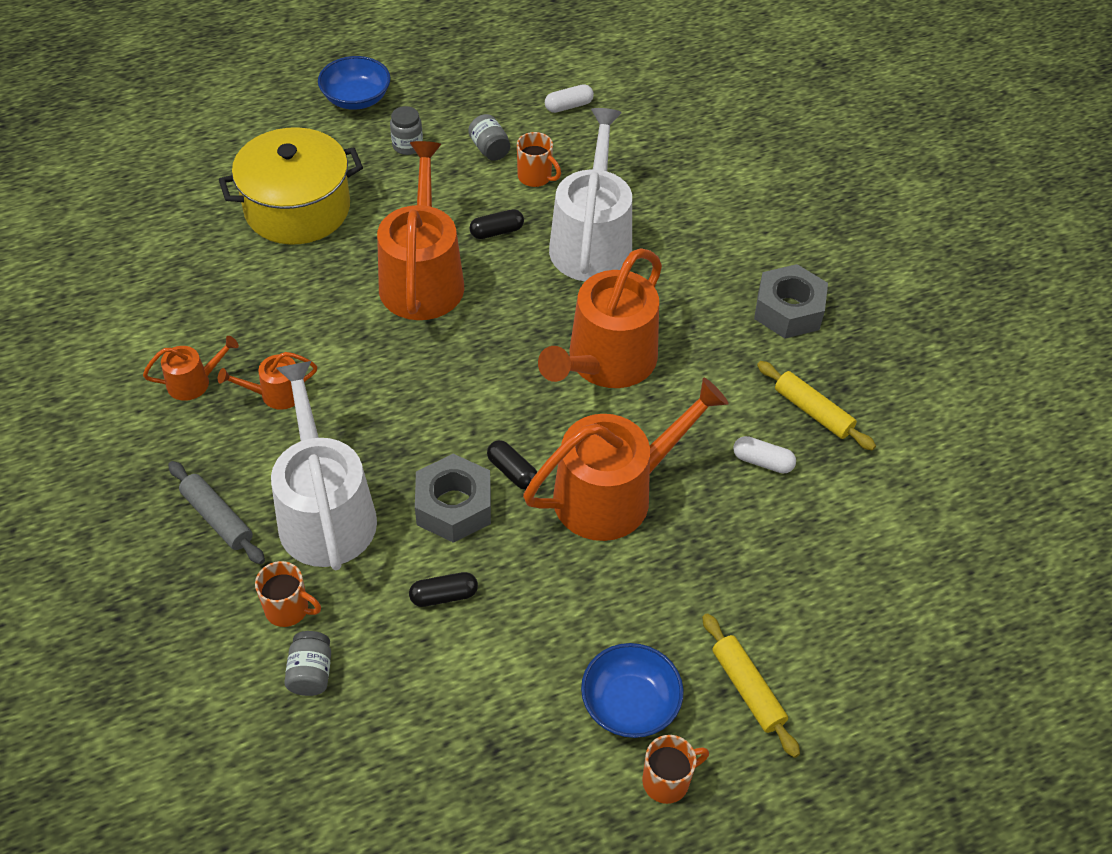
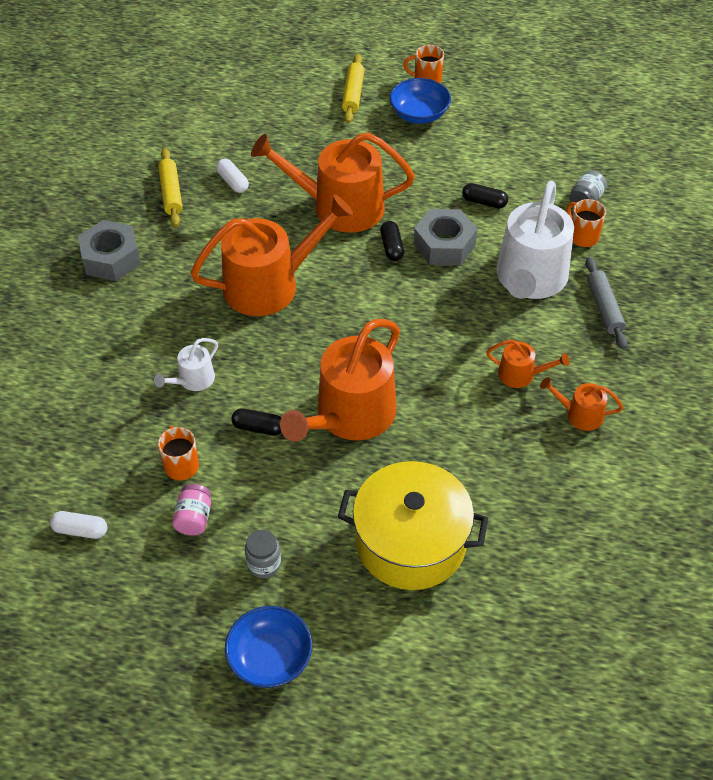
camera: 145 degrees left, 0 degrees up
grey jar [468,114,510,161] -> pink jar [172,484,211,535]
white watering can [549,108,632,281] -> white watering can [154,338,218,391], size x0.46

